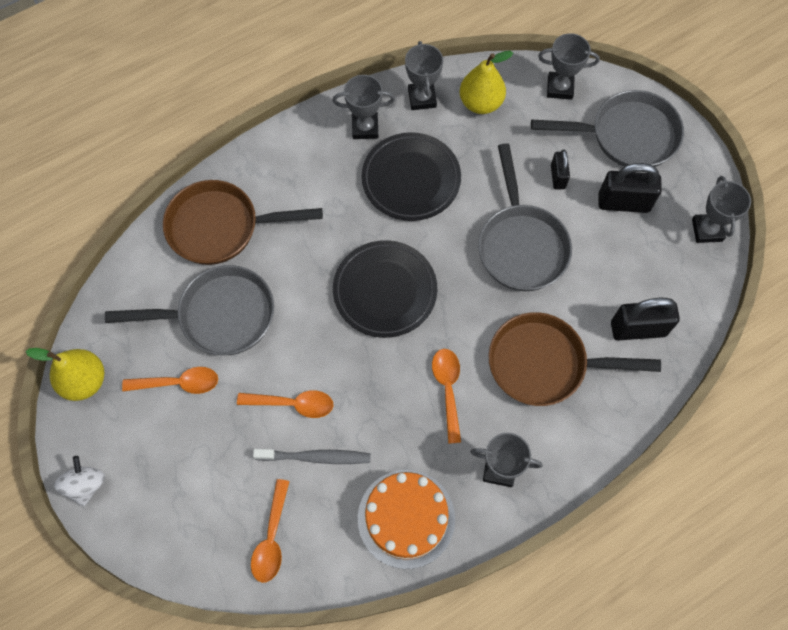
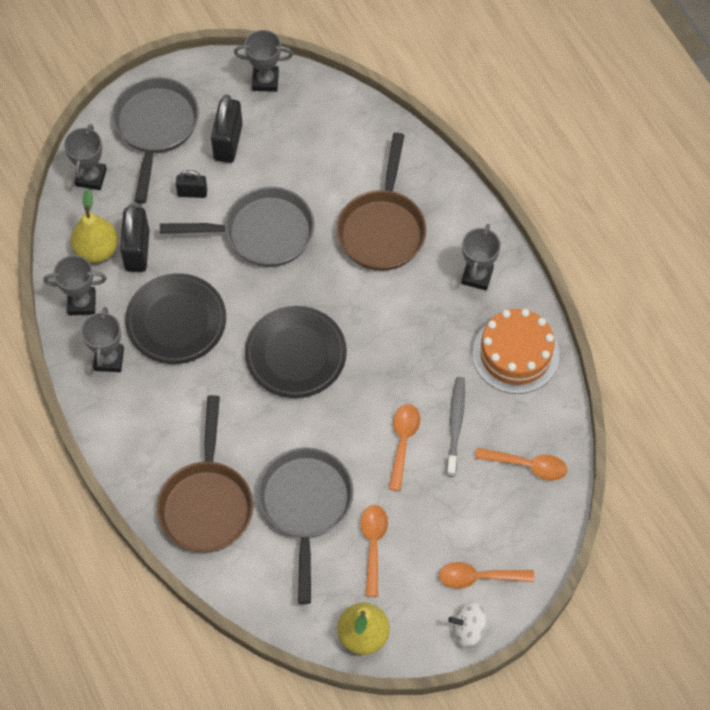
camera: 85 degrees left, 5 degrees down
orange spoon [432,349,461,444] -> orange spoon moved to [439,562,534,589]
black padlock [611,298,680,340] -> black padlock moved to [120,204,149,272]

